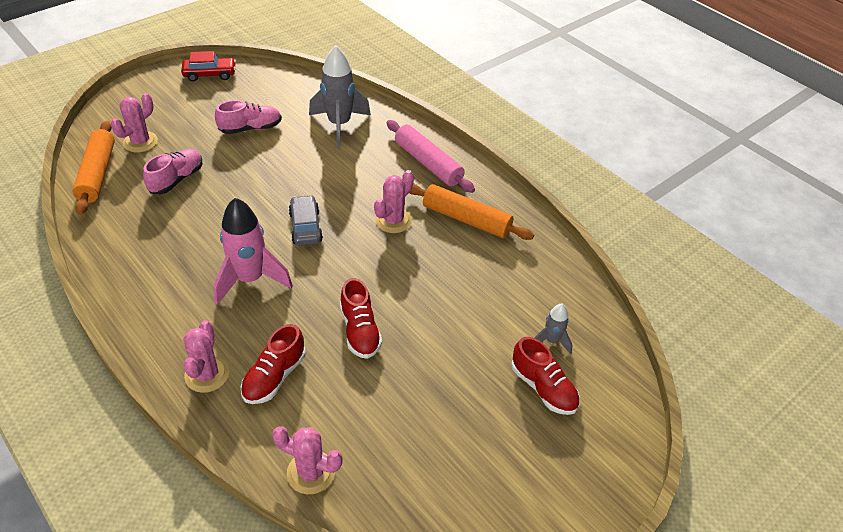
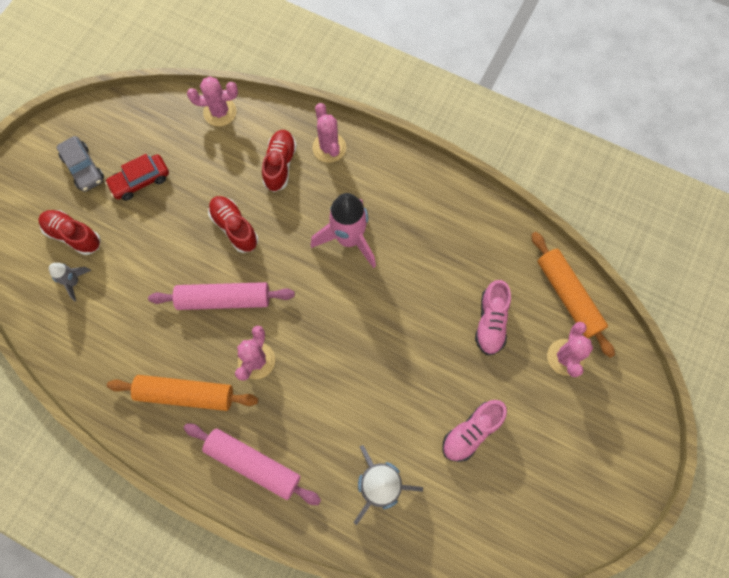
camera: 160 degrees right, 25 degrees up
red car [181,51,236,82] -> red car moved to [105,154,169,201]
grey car [289,195,323,246] -> grey car moved to [57,136,104,192]
none -> pink rolling pin [148,282,295,310]

